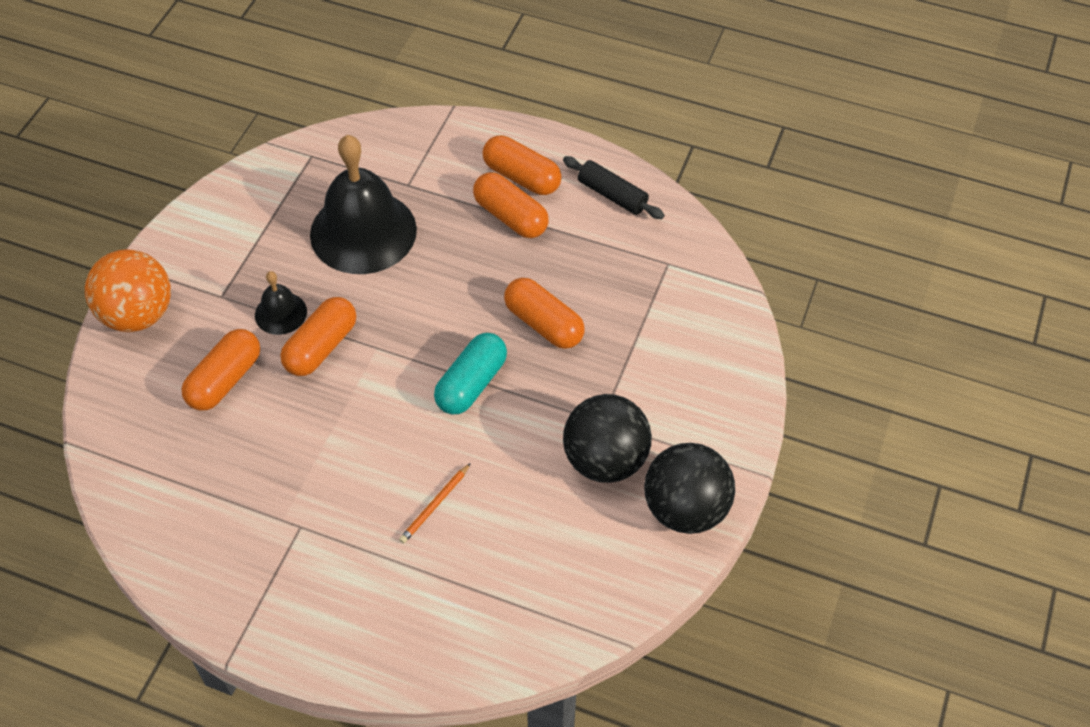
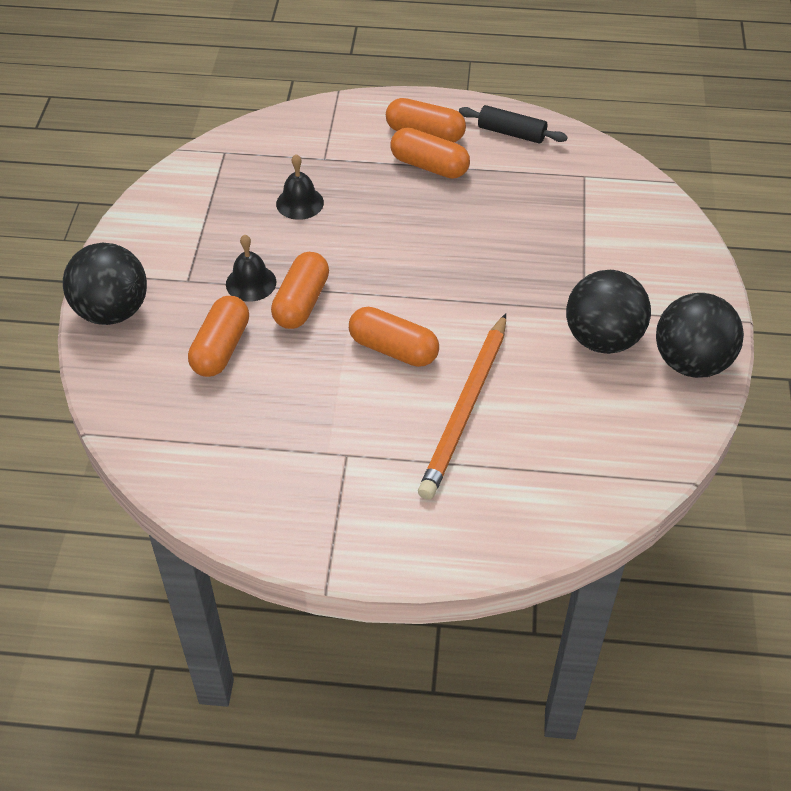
camera: 15 degrees left, 5 degrees down
orange ball [85,249,171,332] -> black ball [63,242,147,325]
black bell [310,135,417,274] -> black bell [276,154,324,220], size x0.47
orange pencil [399,463,471,543] -> orange pencil [418,314,506,500], size x2.32
turquoise capsule [434,333,507,414] -> none
orange capsule [504,278,585,349] -> orange capsule moved to [349,307,439,367]

